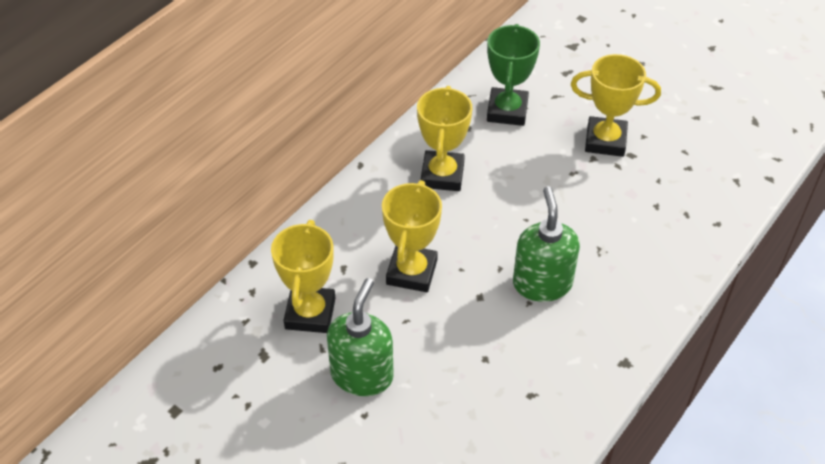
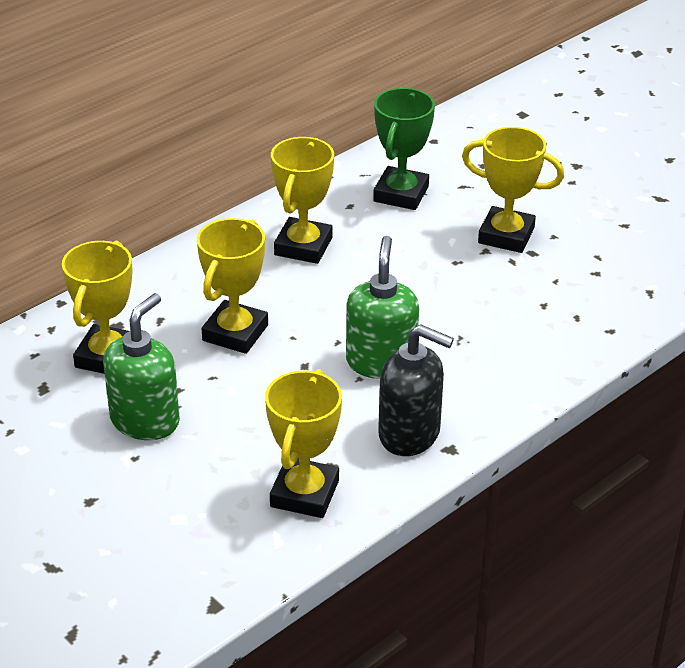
camera: 10 degrees right, 10 degrees down
none -> yellow trophy [265,369,342,518]
none -> black soap dispenser [378,324,454,456]

